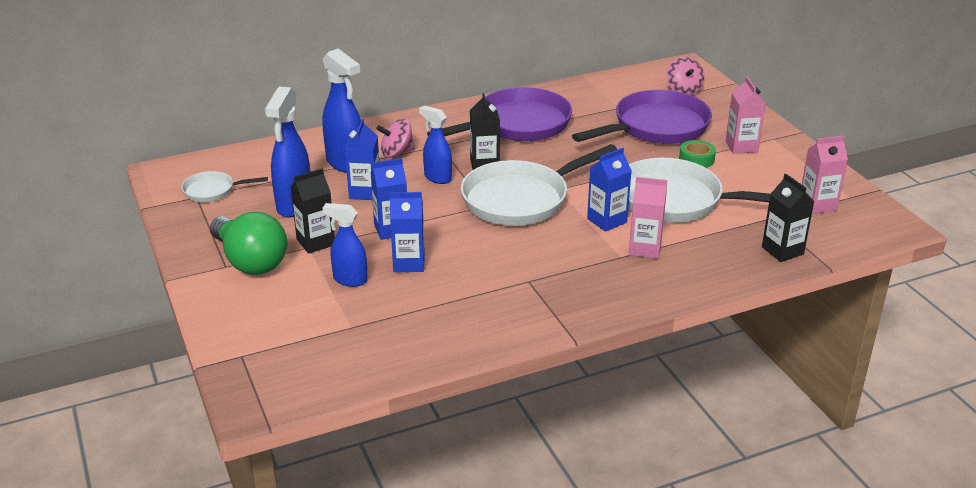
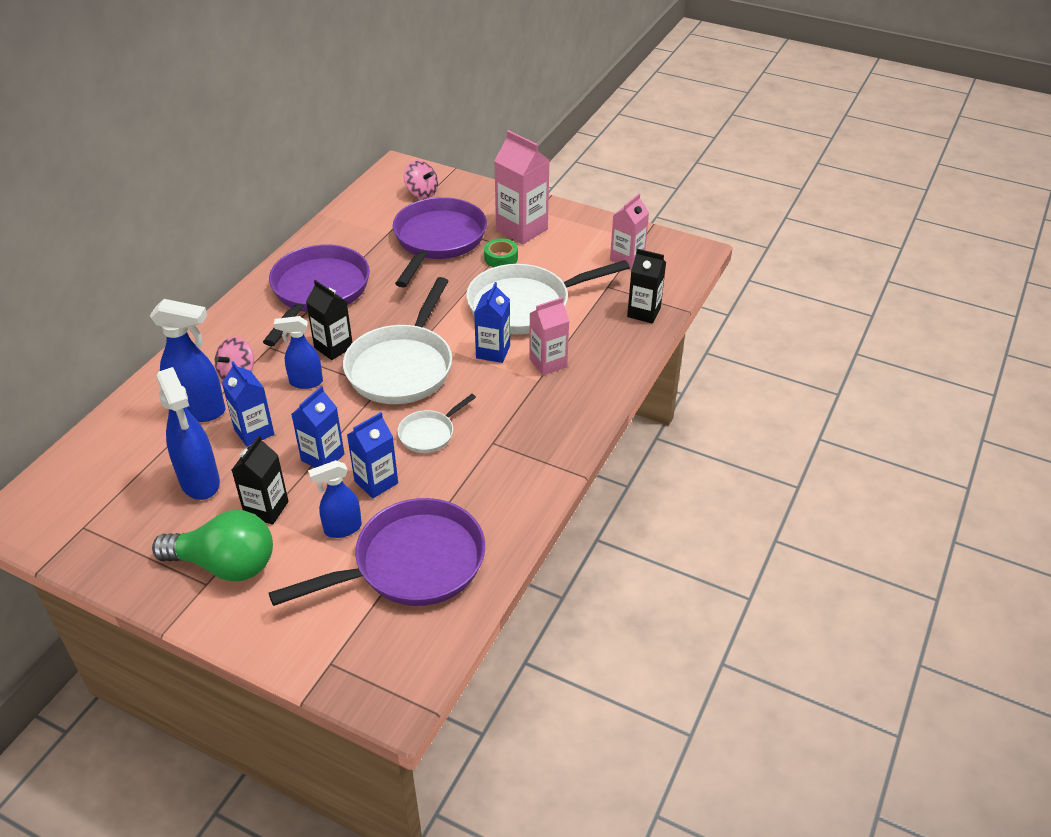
camera: 40 degrees left, 10 degrees up
white pan [181,171,268,202] -> white pan moved to [397,394,476,453]
pink carton [726,77,766,154] -> pink carton [494,130,550,245], size x1.53
none -> purple pan [269,498,485,606]

